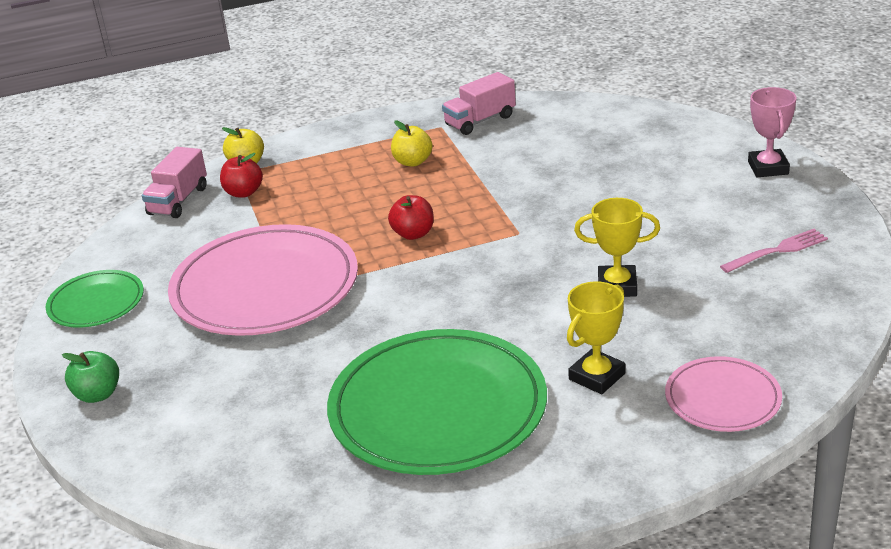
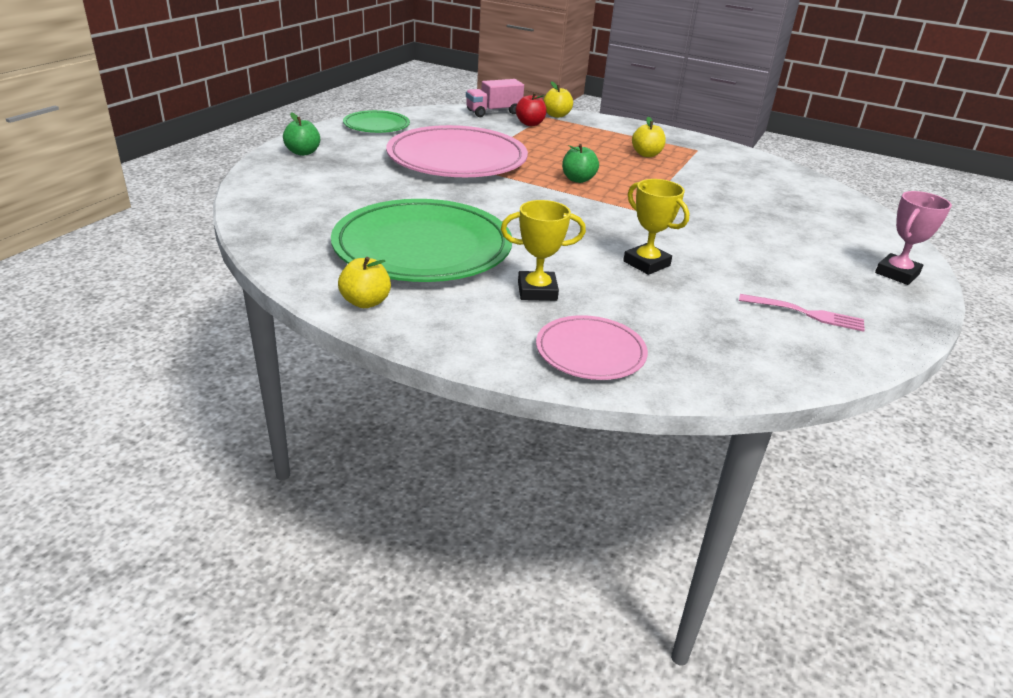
camera: 40 degrees right, 0 degrees up
red apple [388,195,434,240] -> green apple [562,144,599,183]
pink truck [442,72,516,135] -> none
none -> yellow apple [338,257,391,308]

